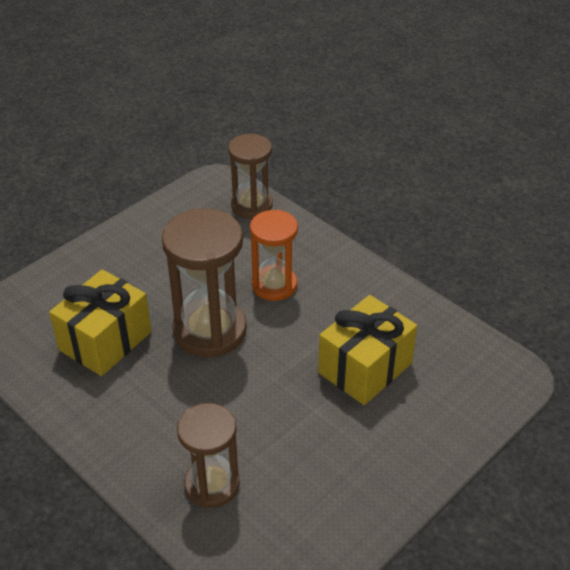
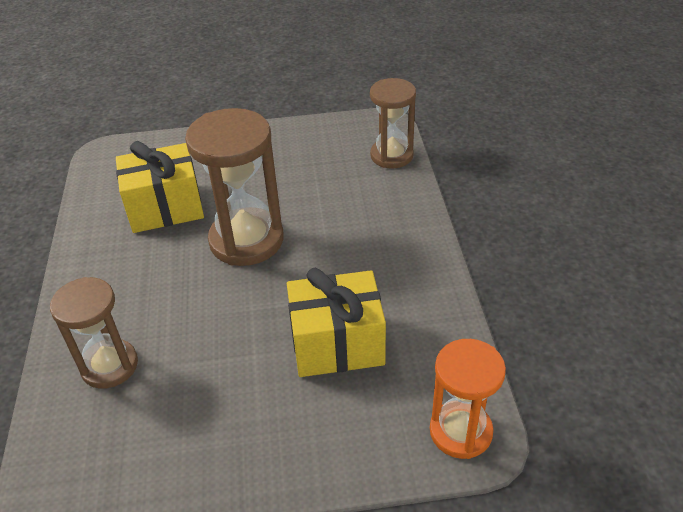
camera: 40 degrees right, 0 degrees up
orange hourglass [250,210,298,301] -> orange hourglass moved to [430,339,506,459]

